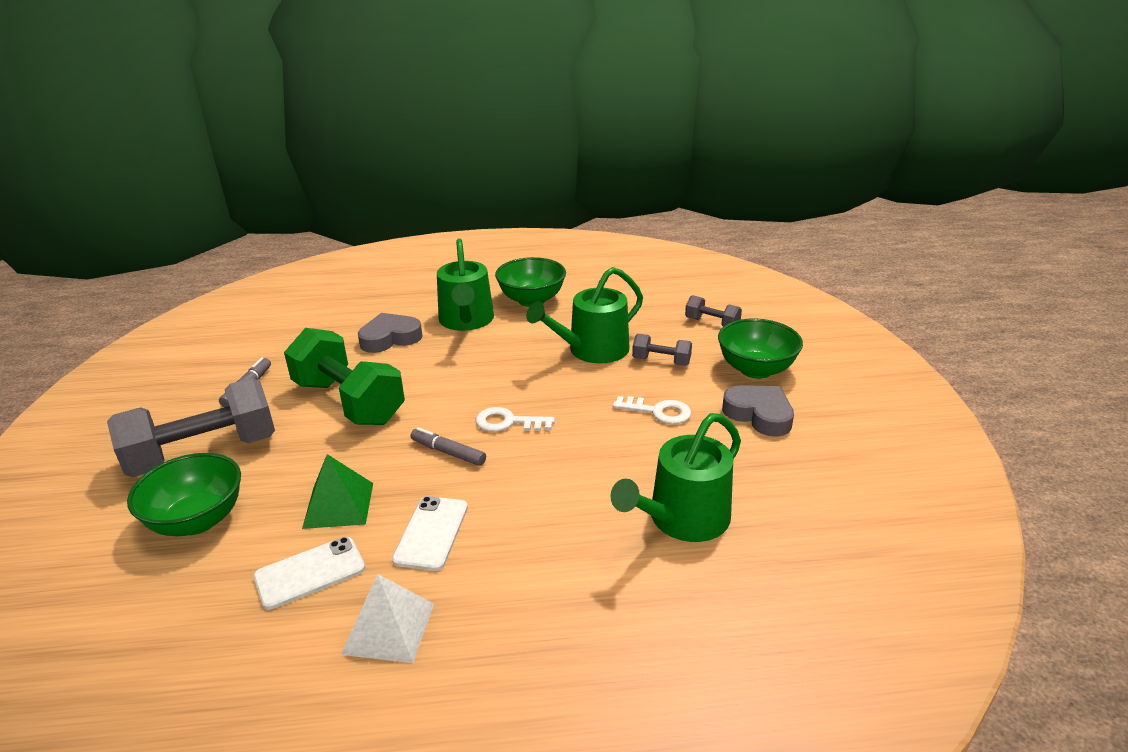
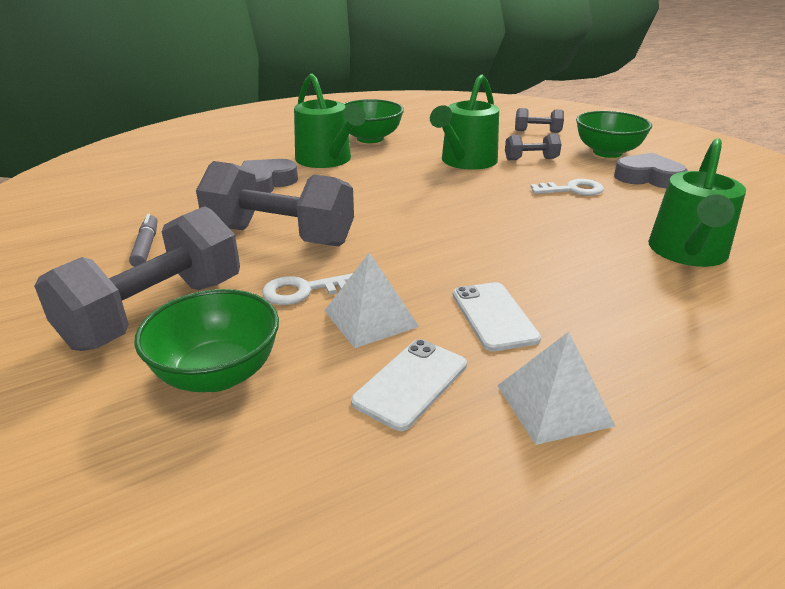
camera: 25 degrees left, 0 degrees up
green dumbbell [284,328,405,425] -> grey dumbbell [196,161,354,246]
green pyramid [302,454,373,529] -> white pyramid [325,252,419,348]
grey marker [411,427,486,466] -> none
white key [476,407,555,432] -> white key moved to [262,273,353,305]

